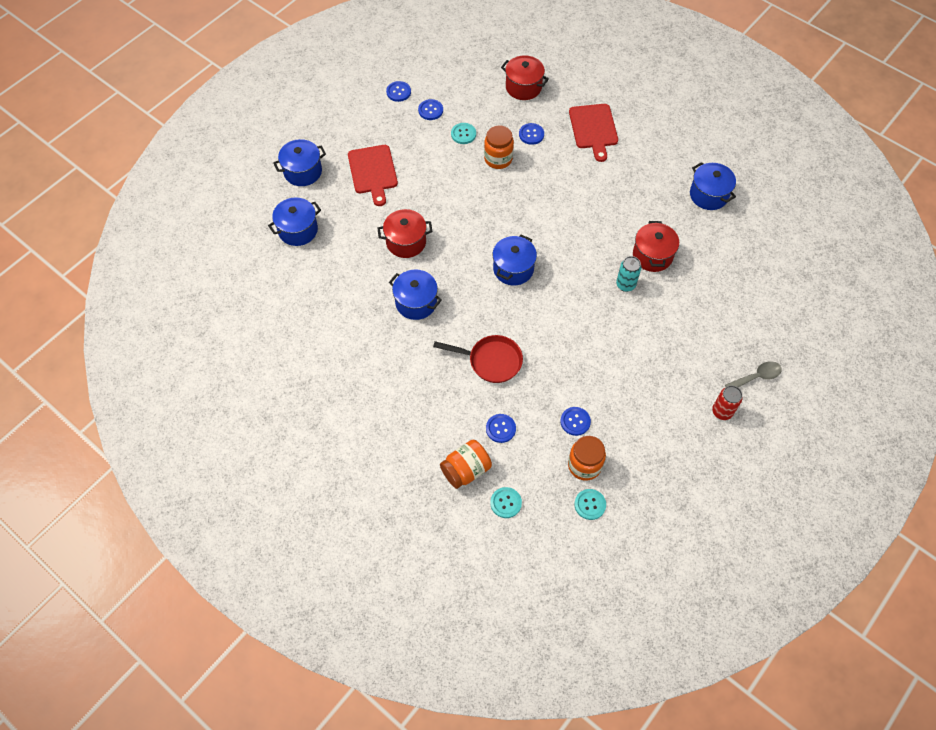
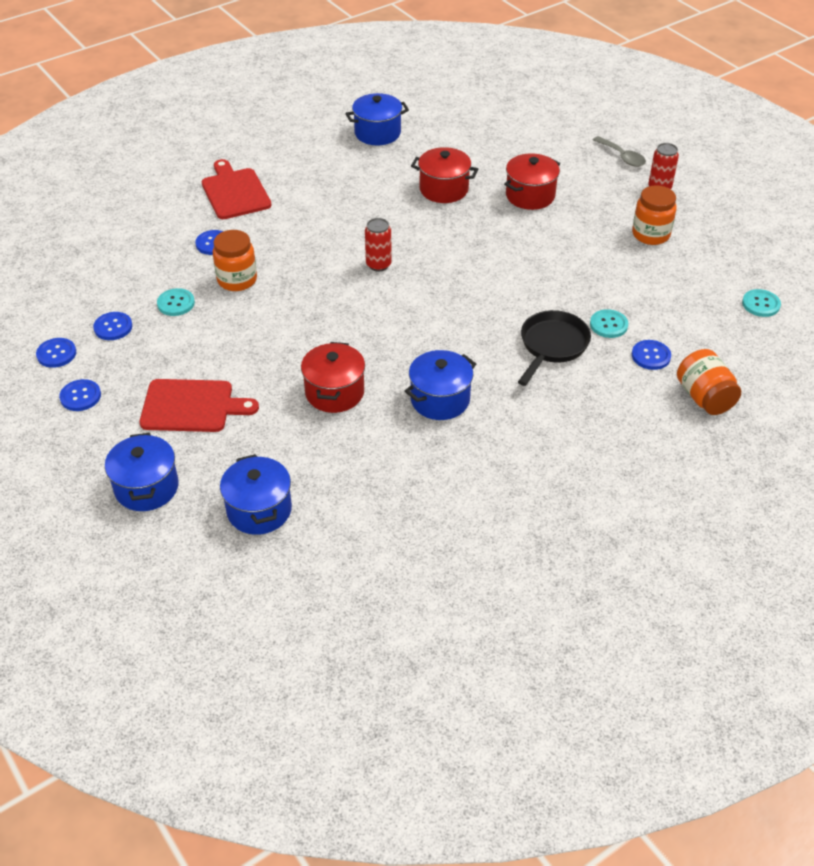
camera: 75 degrees left, 15 degrees down
red pan [433,335,523,383] -> black pan [518,310,591,386]
turquoise button [490,487,522,518] -> turquoise button moved to [590,309,628,338]
blue pot [493,235,537,285] -> none
red pot [501,55,549,100] -> red pot moved to [504,153,560,210]
blue button [560,407,591,436] -> blue button moved to [59,379,101,411]
orange jar [568,436,606,481] -> orange jar moved to [632,185,677,245]
red cutting board [569,104,618,162] -> red cutting board turned 120 degrees counterclockwise [202,159,272,219]
turquoise can [616,256,641,292] -> none
grey spoon [725,361,782,387] -> grey spoon turned 150 degrees clockwise [593,136,646,167]
none -> red can [365,218,392,271]

